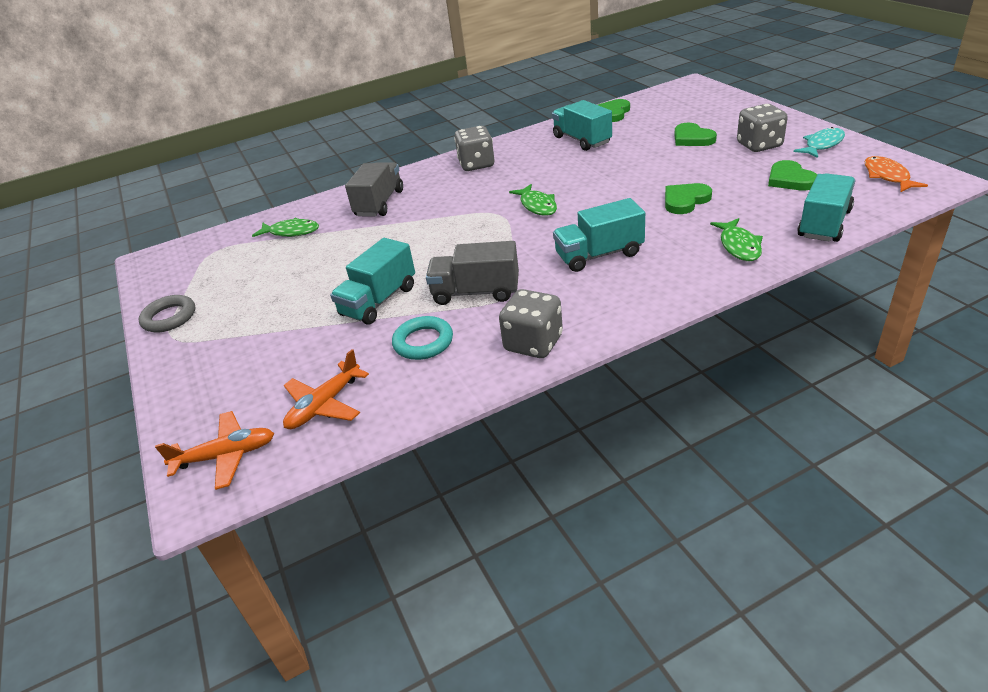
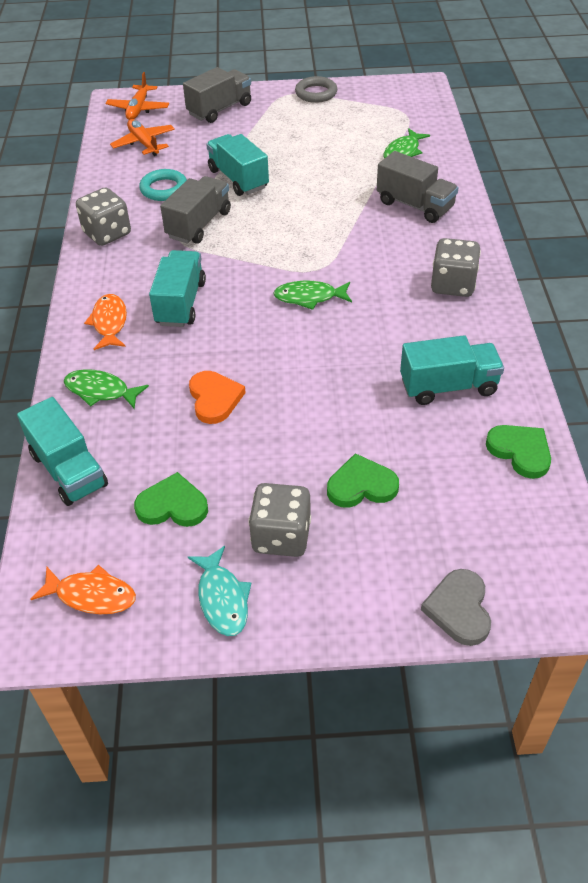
camera: 110 degrees right, 10 degrees up
green heart [665,183,712,214] -> orange heart [189,371,246,424]
none -> orange fish [84,294,127,350]
none -> grey truck [183,67,251,123]
none -> grey heart [421,569,491,646]

